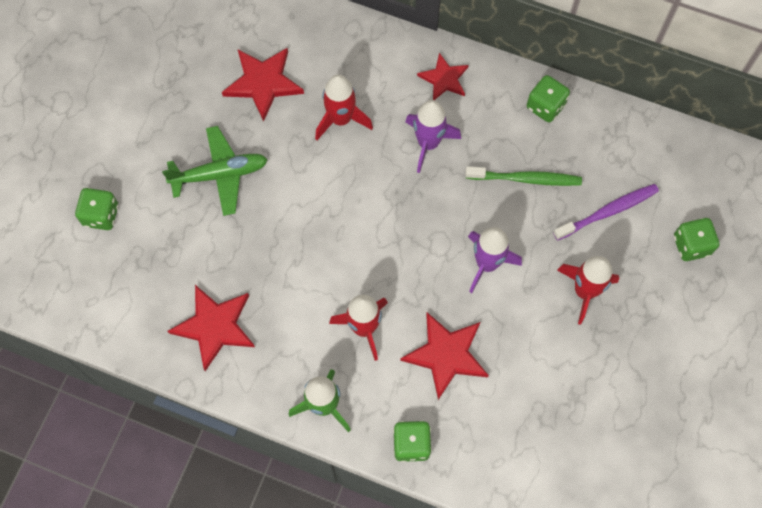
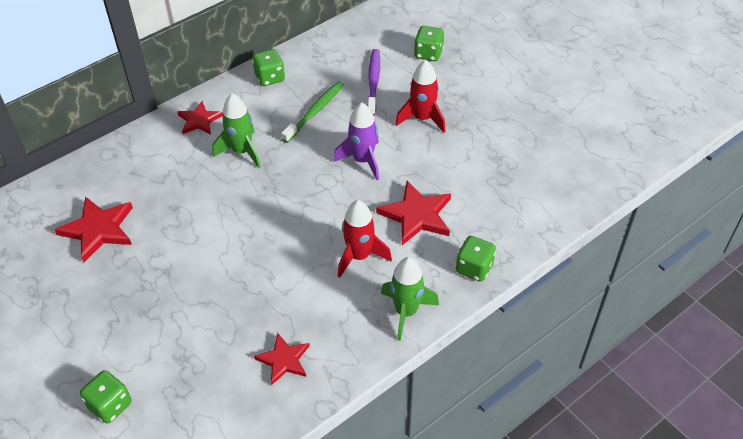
camera: 60 degrees left, 20 degrees down
green plane [162,126,268,216] -> none
red star [168,285,255,371] -> red star [254,333,310,385], size x0.64
red rocket [315,75,373,140] -> none
purple rocket [405,100,461,173] -> green rocket [213,93,261,168]

